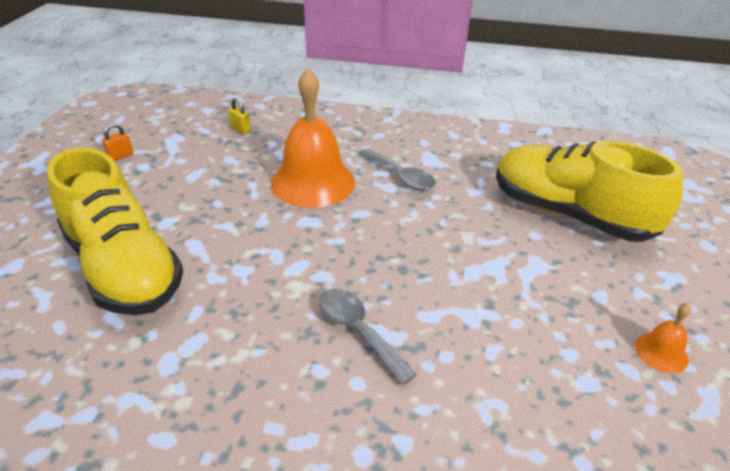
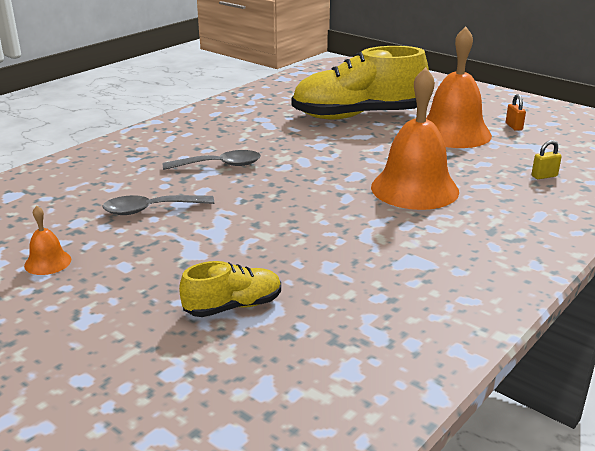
camera: 120 degrees right, 10 degrees down
grey spoon [358,149,436,190] -> grey spoon moved to [102,195,214,215]
yellow shoe [496,141,683,242] -> yellow shoe [179,261,281,317], size x0.47
none -> orange bell [426,26,492,148]

